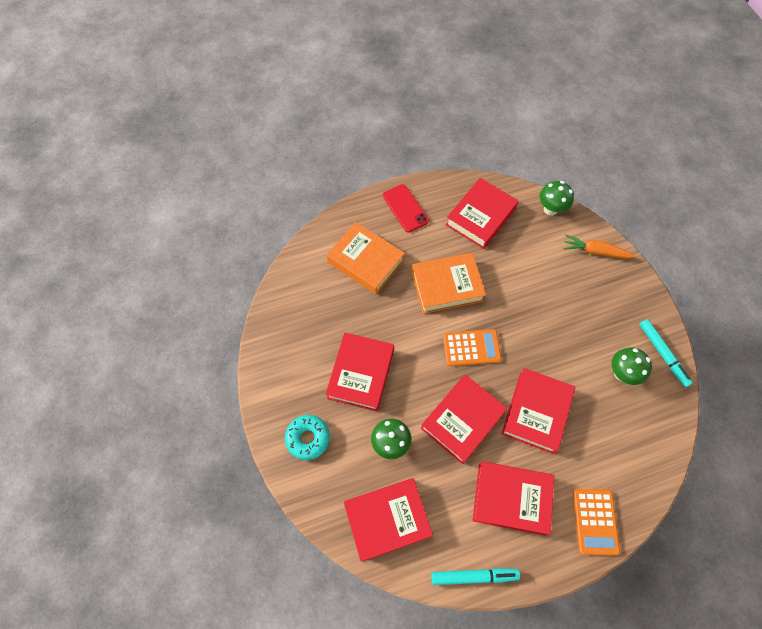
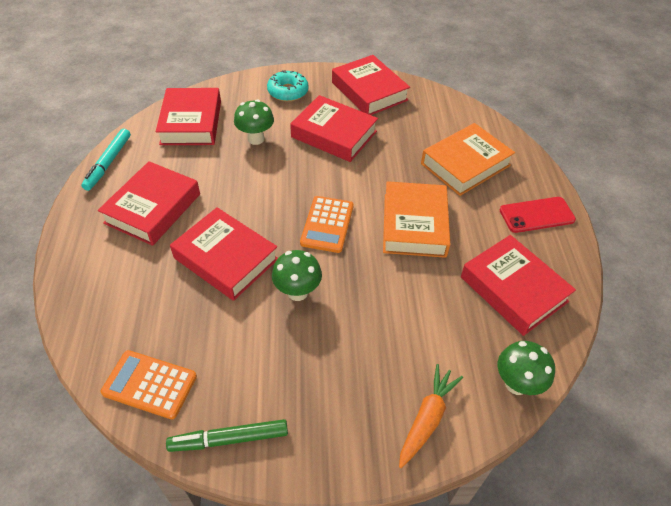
camera: 105 degrees right, 15 degrees down
red book [421,374,507,464] -> red book moved to [332,55,410,115]
orange calculator [573,489,620,555] -> orange calculator moved to [101,350,197,419]
green mushroom [612,347,652,385] -> green mushroom moved to [272,250,322,301]
turquoise marker [639,319,693,387] -> green marker [166,419,288,452]

